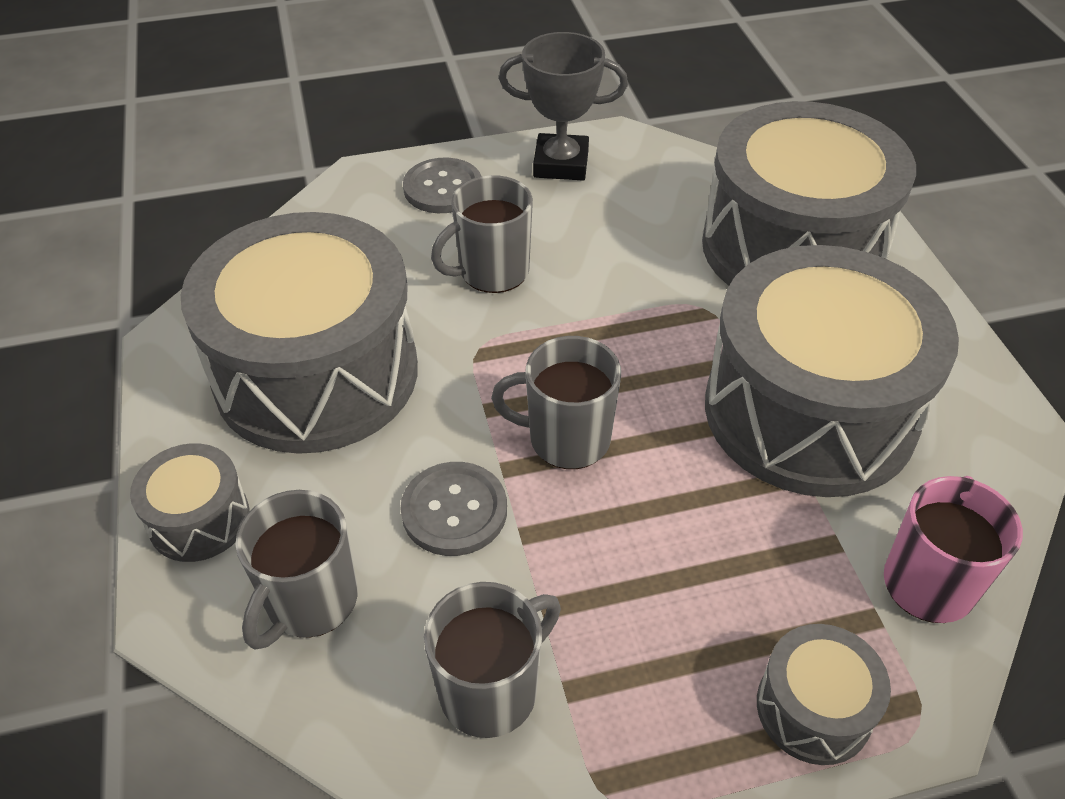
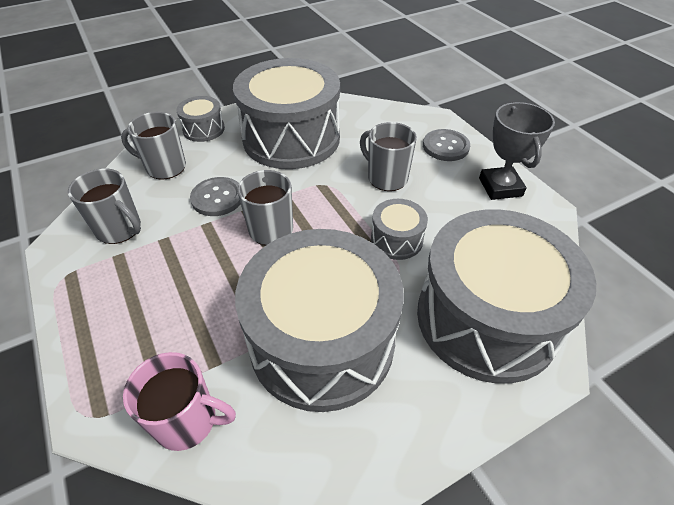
camera: 75 degrees right, 0 degrees up
grey drum [757,624,891,765] -> grey drum moved to [371,199,428,260]

